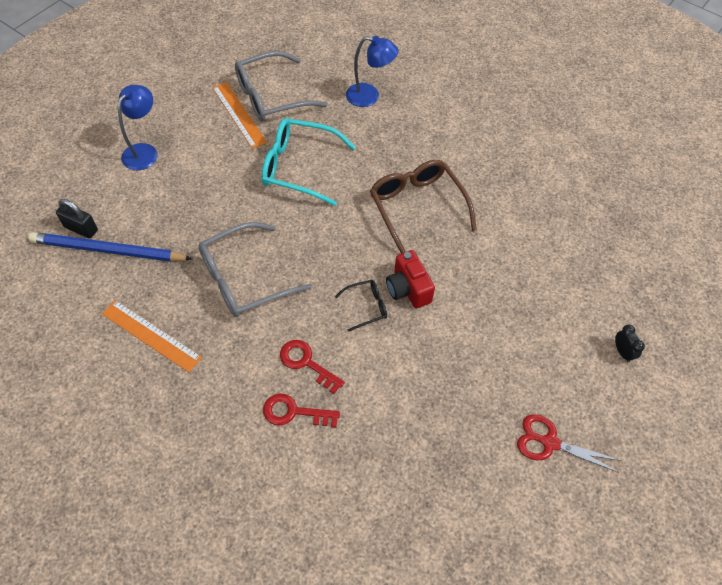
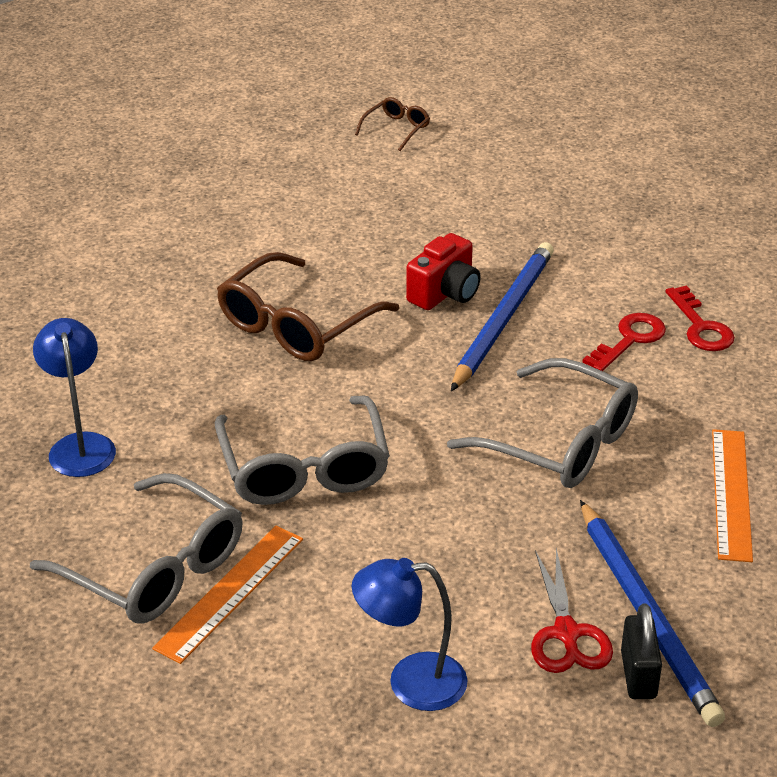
camera: 115 degrees left, 20 degrees down
turquoise glasses [261,118,356,206] -> grey glasses [215,395,390,505]
red key [280,340,345,394] -> red key turned 150 degrees counterclockwise [582,313,666,371]
black glasses [335,280,387,332] -> blue pencil [451,242,554,391]
red scissors [517,414,621,473] -> red scissors moved to [531,548,613,673]
black clock [615,325,645,363] -> brown glasses [355,97,430,151]

